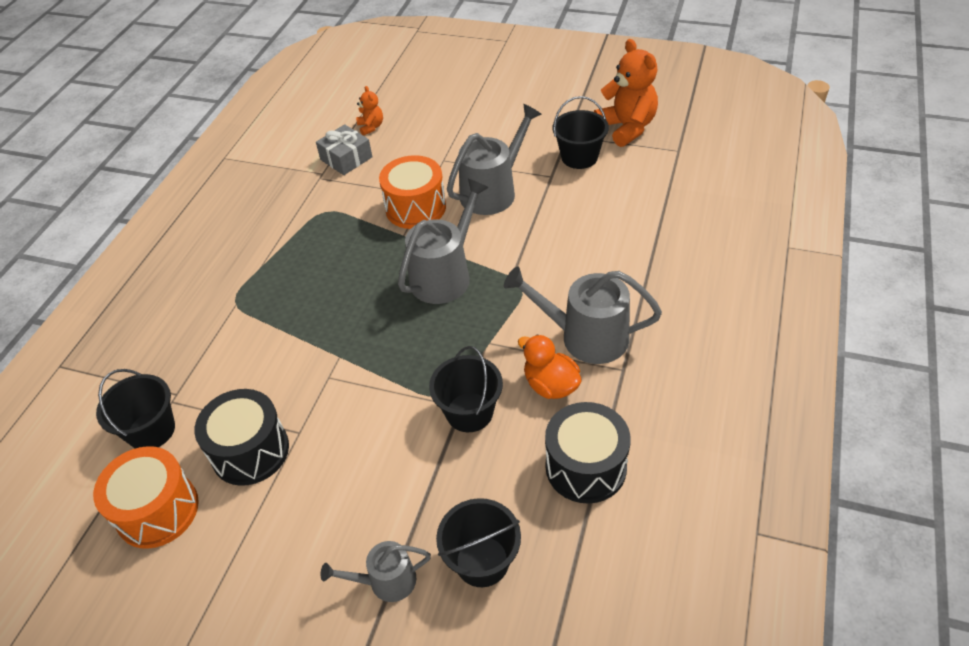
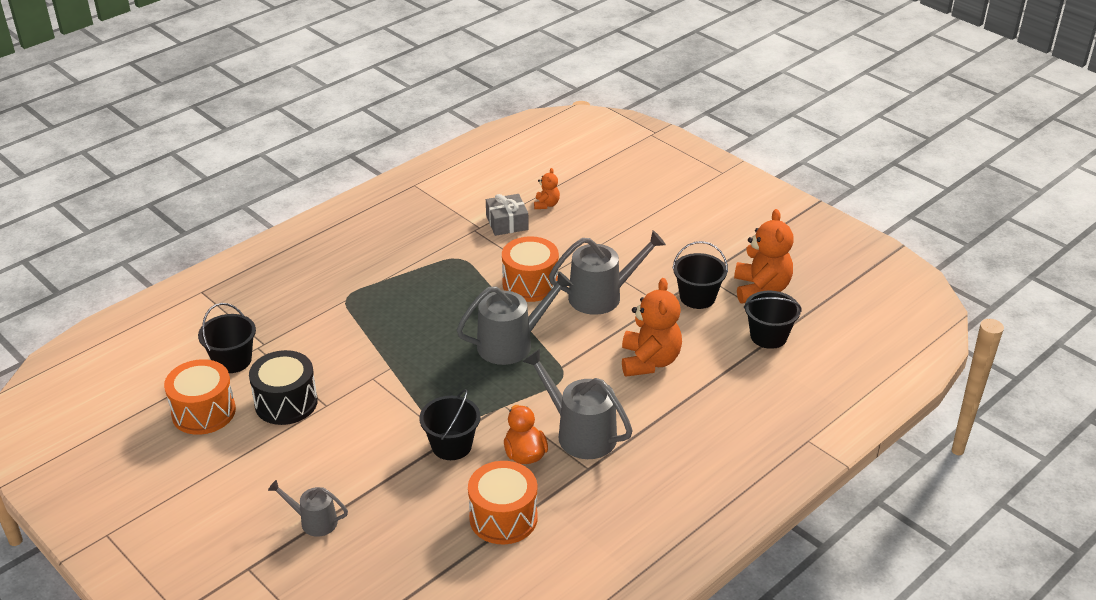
camera: 25 degrees right, 10 degrees down
black bucket [436,498,521,587] -> black bucket moved to [744,291,802,349]
black drum [545,402,631,504] -> orange drum [468,461,538,544]
none -> orange teddy bear [622,278,682,377]

